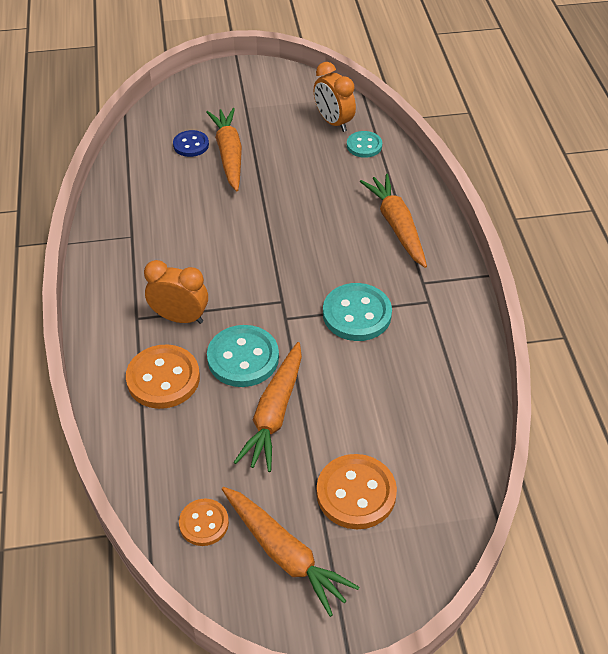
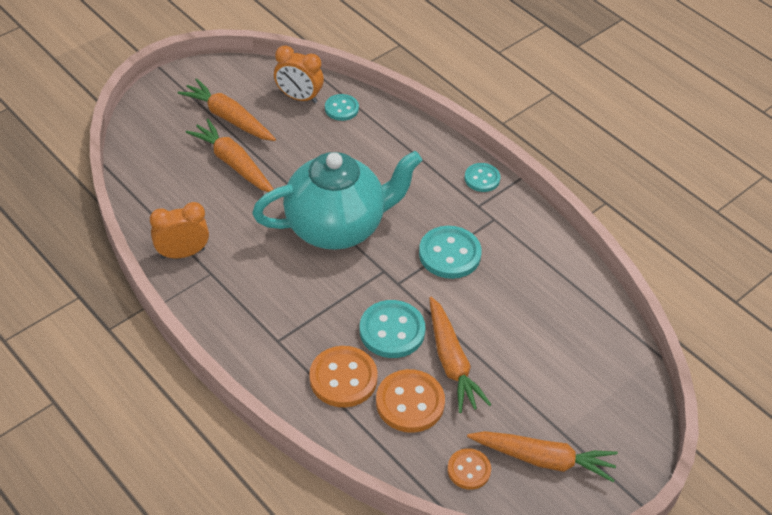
camera: 35 degrees left, 0 degrees up
orange clock [144,260,208,324] -> orange clock moved to [150,202,209,259]
blue button [173,130,209,157] -> none
orange button [316,454,397,529] -> orange button moved to [376,369,445,433]
orange carrot [360,174,427,268] -> orange carrot moved to [178,78,276,141]
none -> turquoise teapot [252,151,422,250]
none -> turquoise button [464,163,500,192]

